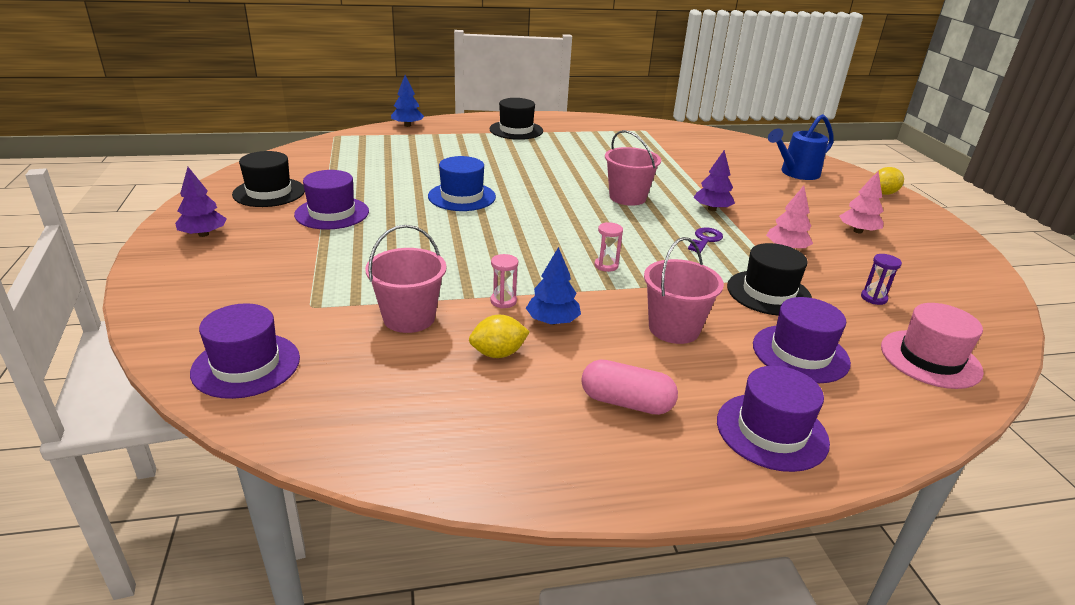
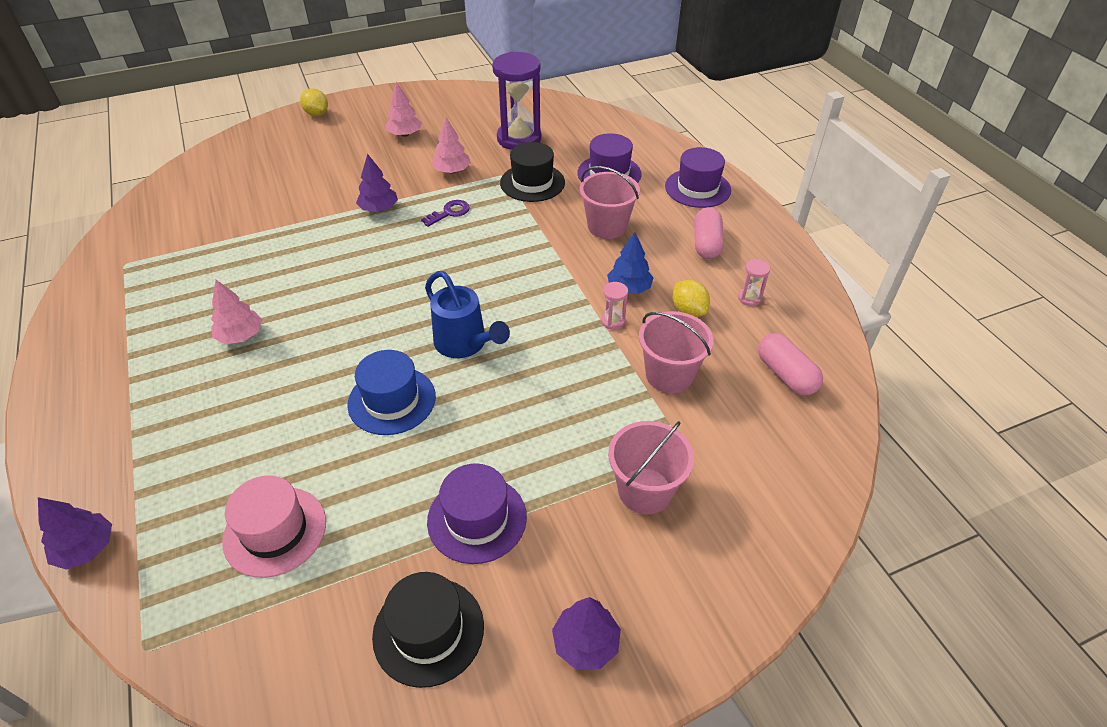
camera: 100 degrees left, 15 degrees up
purple hat [190,303,300,399] -> none
blue tree [391,75,424,127] -> purple tree [38,497,112,570]
black hat [489,98,543,140] -> none
pink hourglass [595,222,623,272] -> pink hourglass moved to [738,259,770,306]
pink bucket [605,130,661,206] -> pink bucket moved to [608,421,694,514]
purple key [688,227,723,253] -> purple key turned 120 degrees clockwise [421,200,470,227]
blue watering can [768,114,834,180] -> blue watering can moved to [425,271,510,358]
purple hourglass [861,254,902,305] -> purple hourglass [492,52,542,150], size x2.42
pink hat [881,303,984,389] -> pink hat moved to [222,476,326,578]
none -> pink tree [211,280,262,344]
none -> pink capsule [758,333,823,395]

